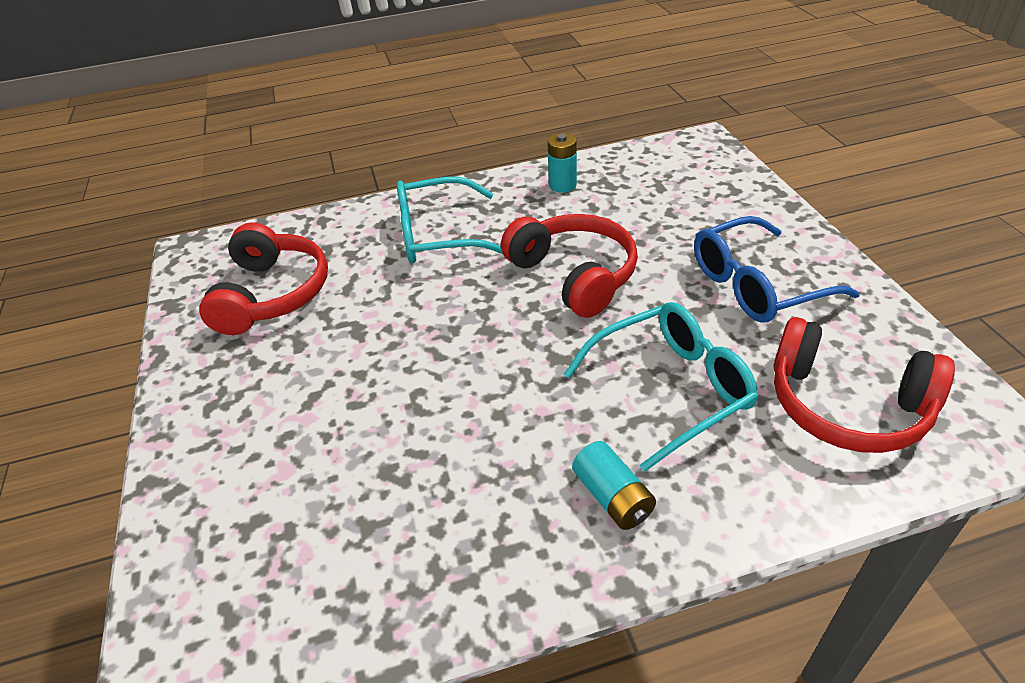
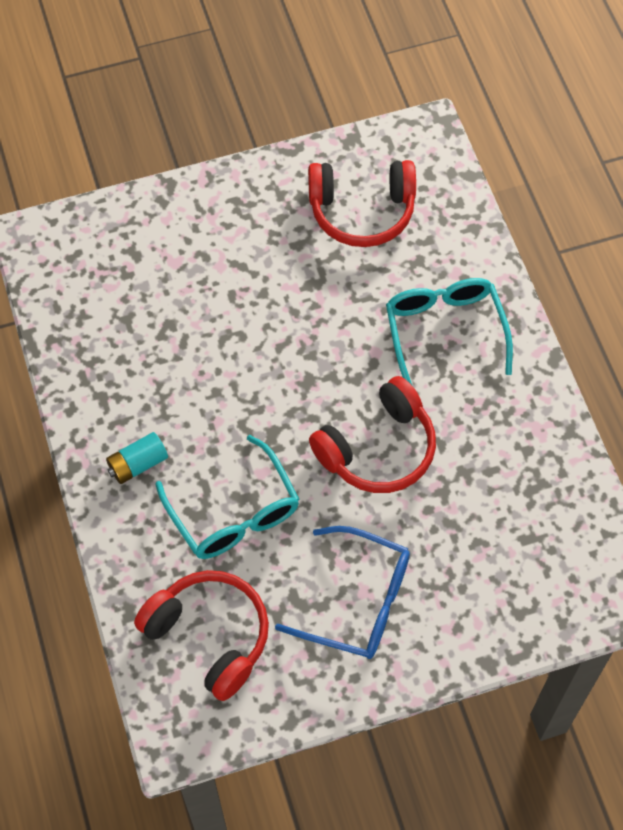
camera: 85 degrees right, 20 degrees up
turquoise battery [547,133,577,192] -> none
blue glasses [694,216,860,323] -> blue glasses turned 135 degrees clockwise [275,526,410,659]
red headphones [774,317,955,453] -> red headphones turned 105 degrees clockwise [134,570,269,701]

